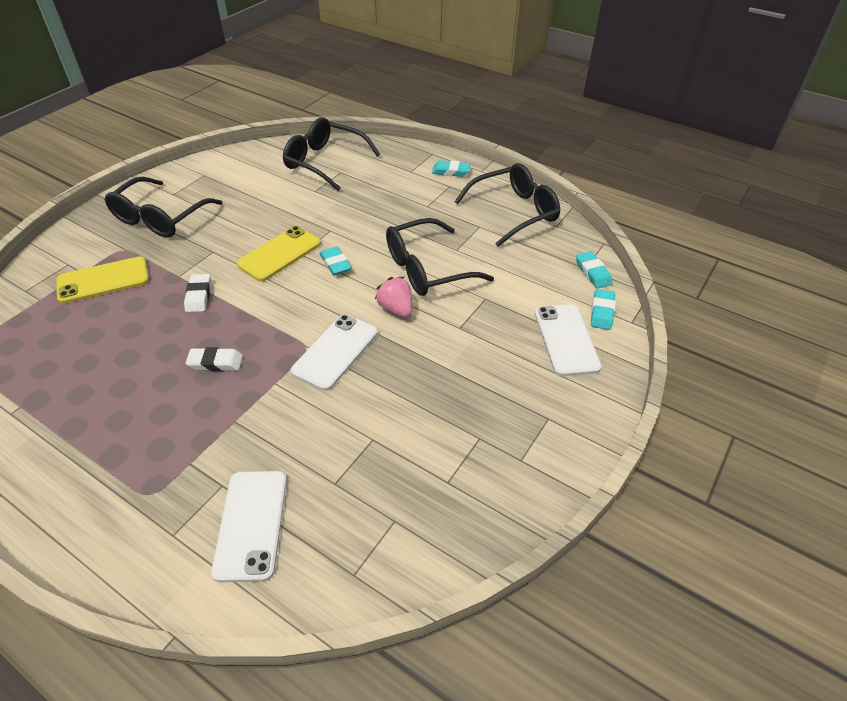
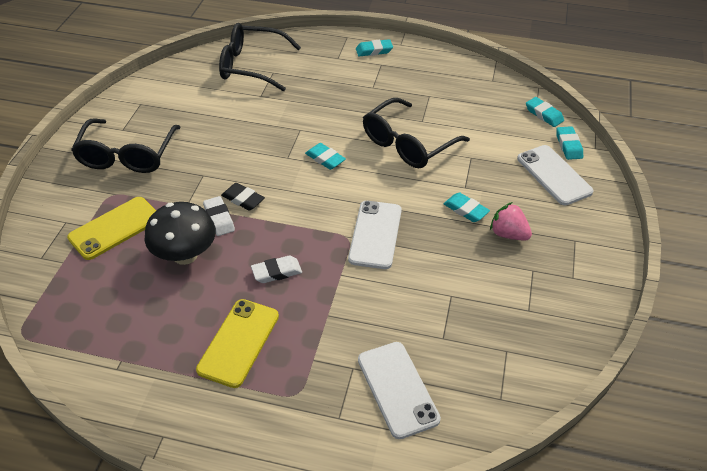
camera: 20 degrees left, 0 degrees up
yellow phone [237,226,321,282] -> yellow phone moved to [196,299,279,388]
pink strawberry [375,277,412,318] -> pink strawberry moved to [490,202,532,241]
black glasses [455,163,560,247] -> none
none -> black mushroom [145,202,216,265]
none -> black eraser [221,183,265,211]
none -> turquoise eraser [444,192,490,222]

